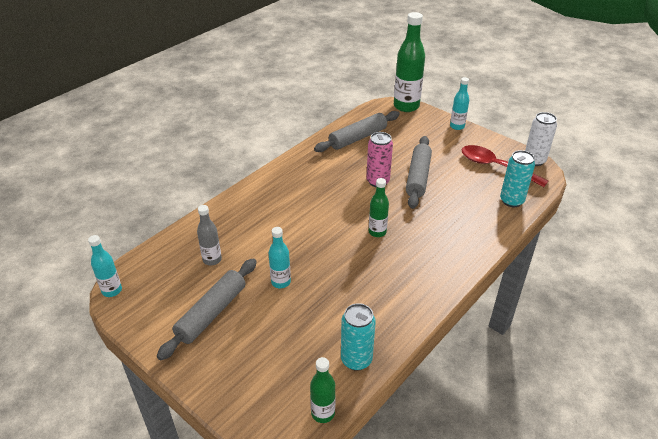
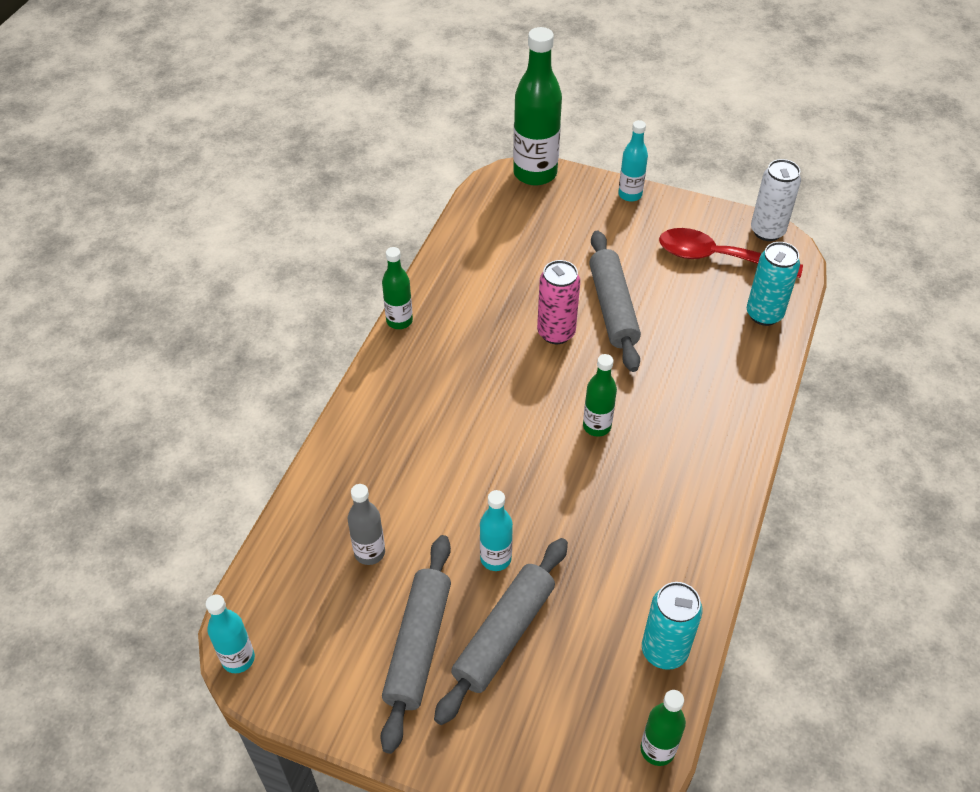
camera: 20 degrees left, 10 degrees up
grey rolling pin [314,111,400,152] -> grey rolling pin moved to [434,538,568,725]
none -> green bottle [382,247,413,329]

